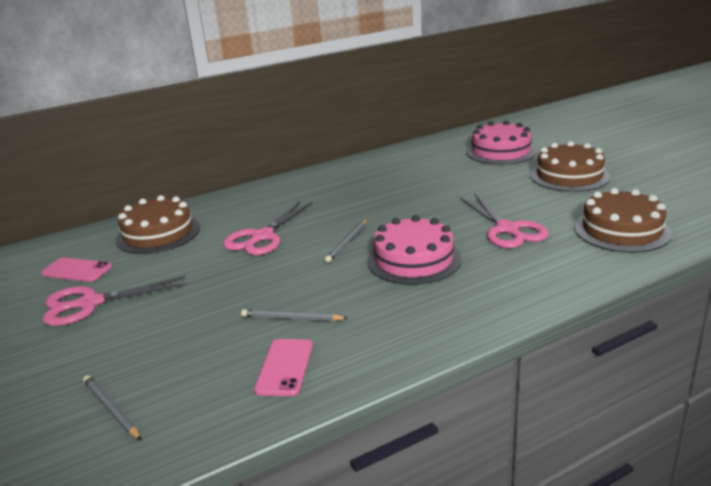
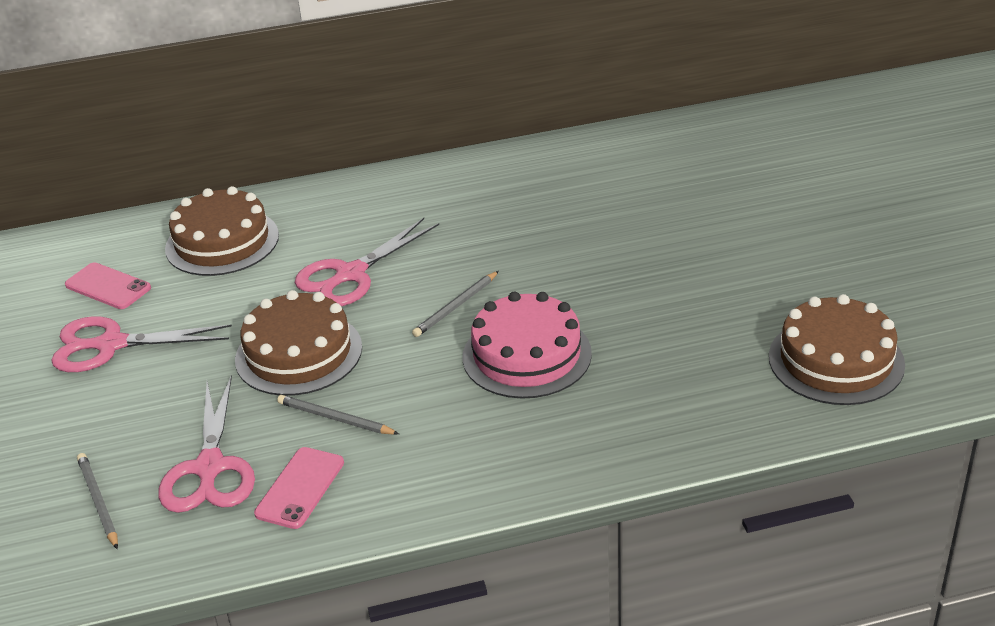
camera: 15 degrees right, 10 degrees up
pink scissors [460,194,549,248] -> pink scissors moved to [158,375,255,513]
pink cake [466,121,537,165] -> none
brown cake [530,141,610,192] -> brown cake moved to [235,290,362,396]

